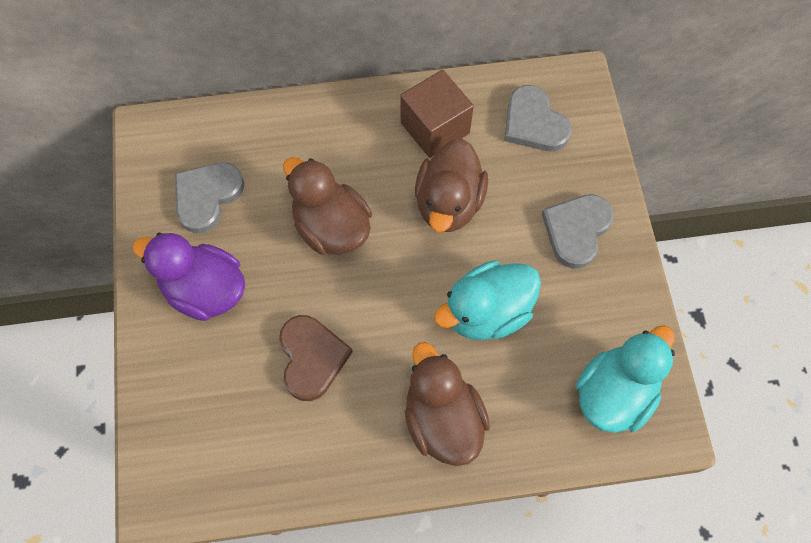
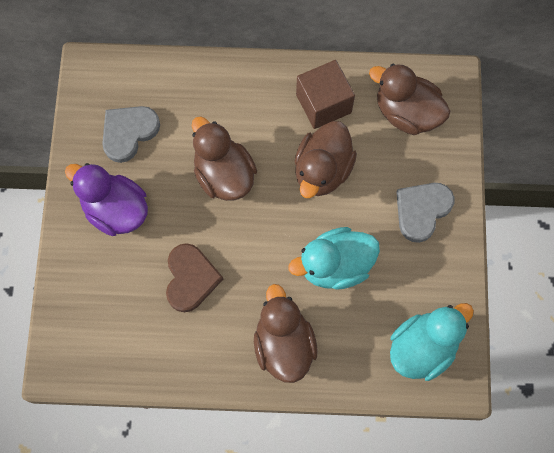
camera: 10 degrees right, 5 degrees up
grey heart [505,85,572,151] -> brown duck [369,64,450,135]

